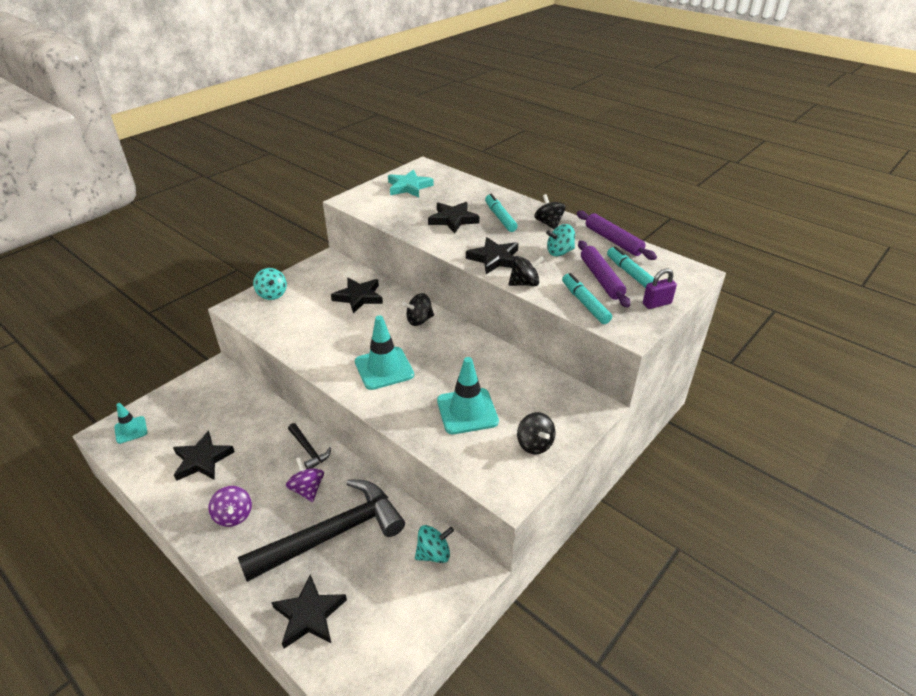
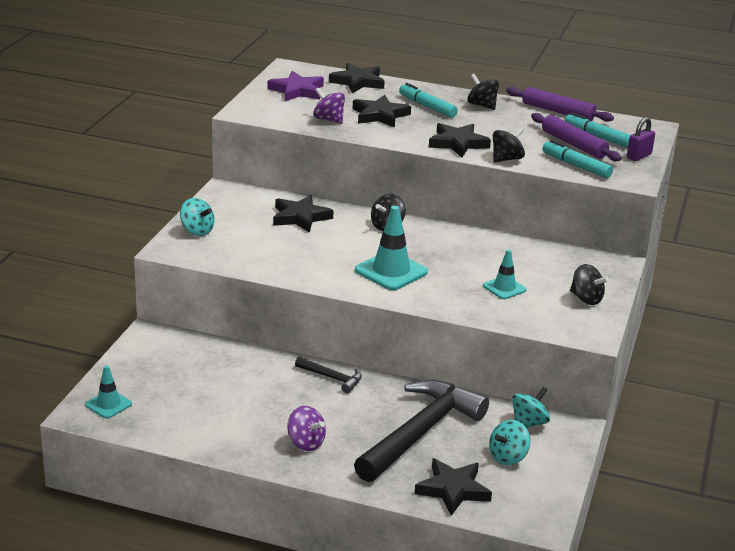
camera: 25 degrees left, 10 degrees down
black star [173,431,235,481] -> black star moved to [329,63,385,93]
purple spinning top [286,457,324,502] -> purple spinning top moved to [313,87,345,124]
turquoise star [388,169,434,197] -> purple star [268,71,324,101]
turquoise traffic cone [437,357,499,434] -> turquoise traffic cone [483,249,527,299], size x0.59
turquoise spinning top [546,224,575,256] -> turquoise spinning top moved to [489,420,530,465]

